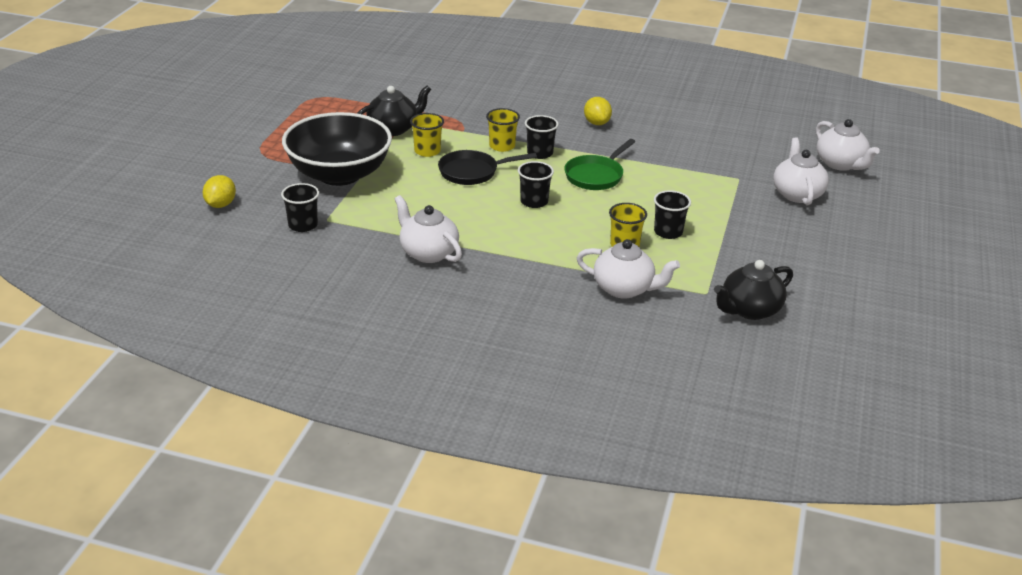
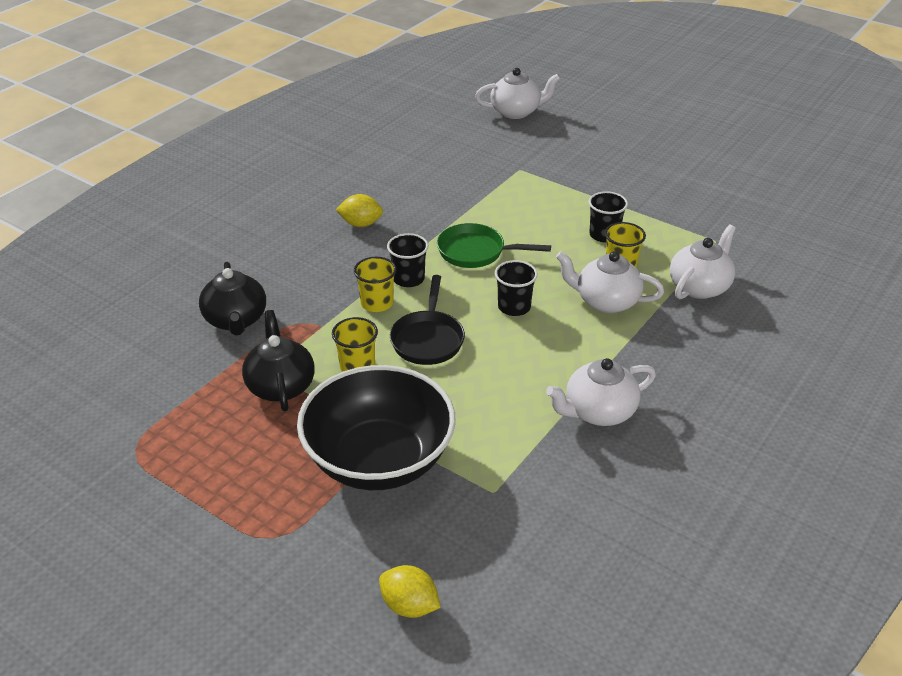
camera: 70 degrees left, 5 degrees up
black cup [281,183,319,232] -> none
green pan [564,139,635,190] -> green pan turned 135 degrees clockwise [437,223,551,268]
black teapot [714,260,793,320] -> black teapot moved to [199,262,266,336]
white teapot [773,137,829,205] -> white teapot moved to [556,251,664,313]

